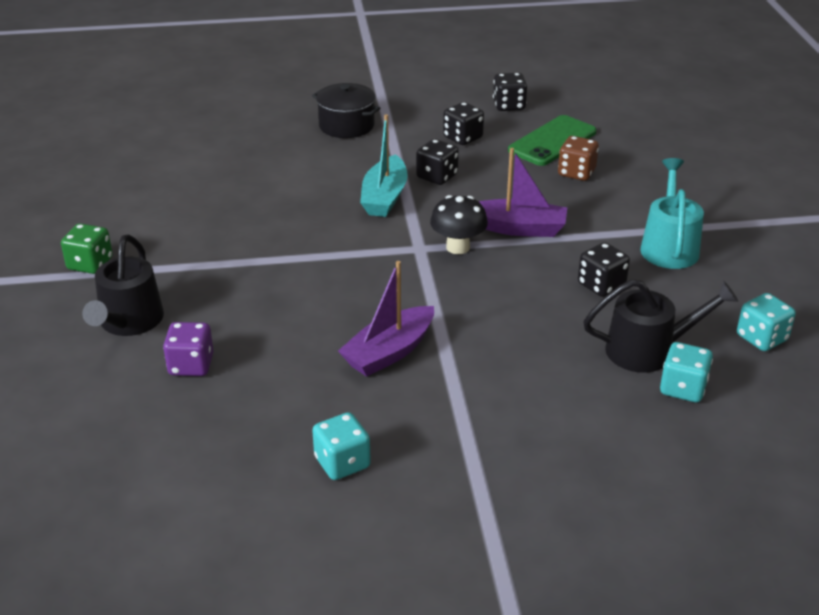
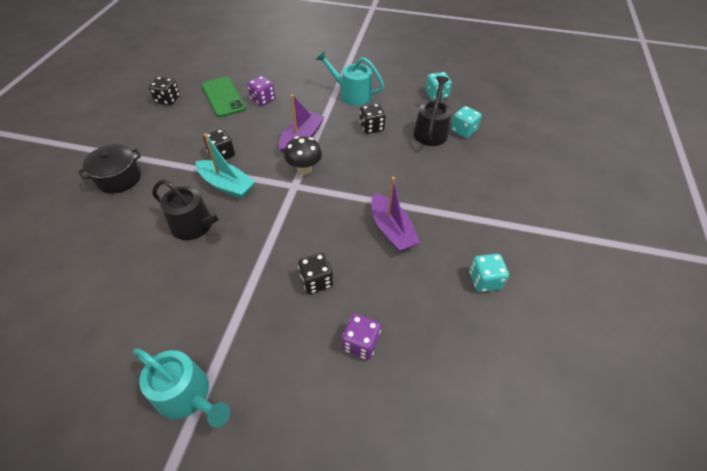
camera: 70 degrees left, 15 degrees up
green dice [61,223,113,274] -> turquoise watering can [133,349,230,427]
black watering can [82,235,164,336] -> black watering can moved to [152,179,232,240]
black dice [443,102,484,145] -> black dice moved to [298,253,333,294]
brown dice [558,136,599,181] -> purple dice [247,76,275,106]

